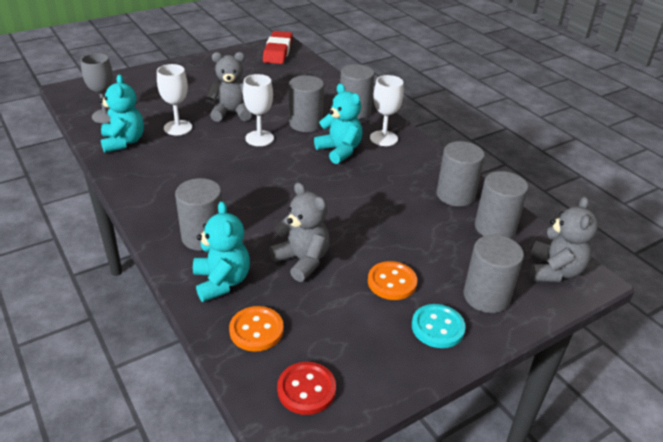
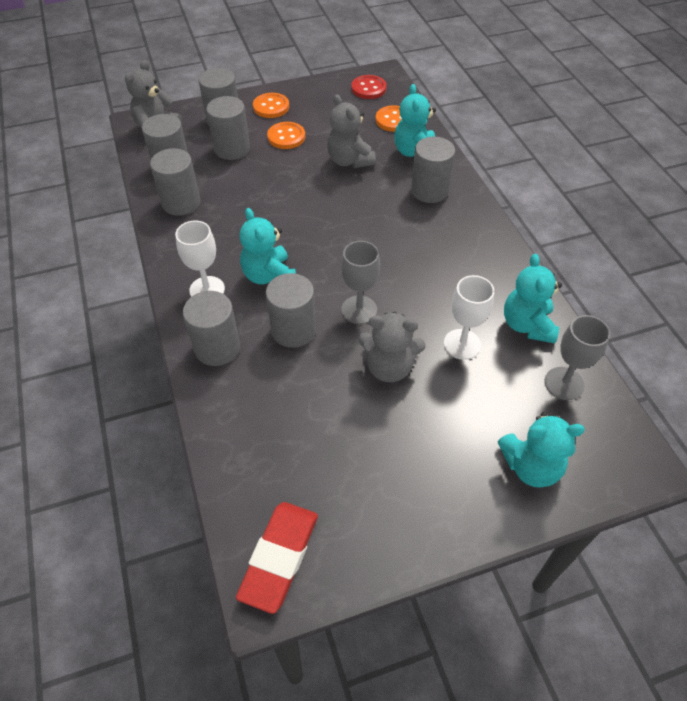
camera: 165 degrees left, 15 degrees up
white goblet [243,74,274,146] -> grey goblet [341,241,380,324]
turquoise button [412,304,466,348] -> orange button [253,93,289,118]
none -> grey cylinder [206,96,250,160]
none -> turquoise teddy bear [498,412,585,488]

